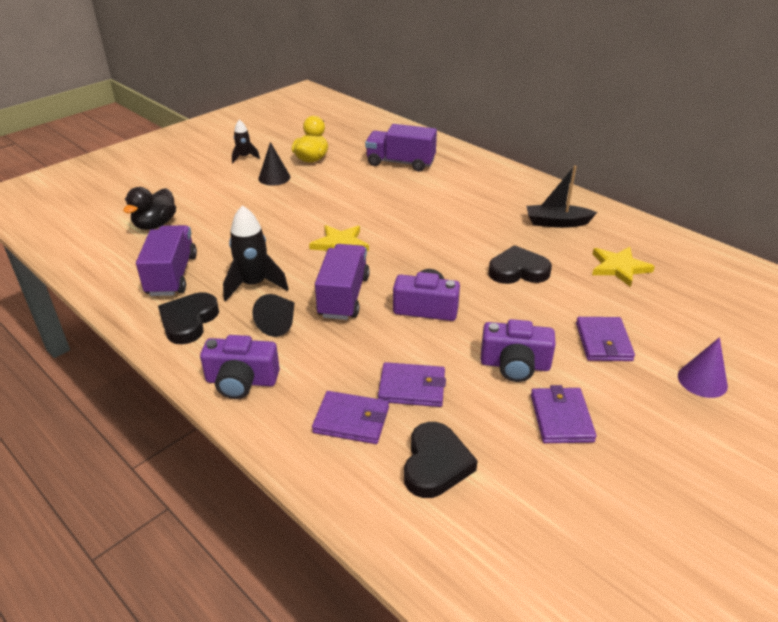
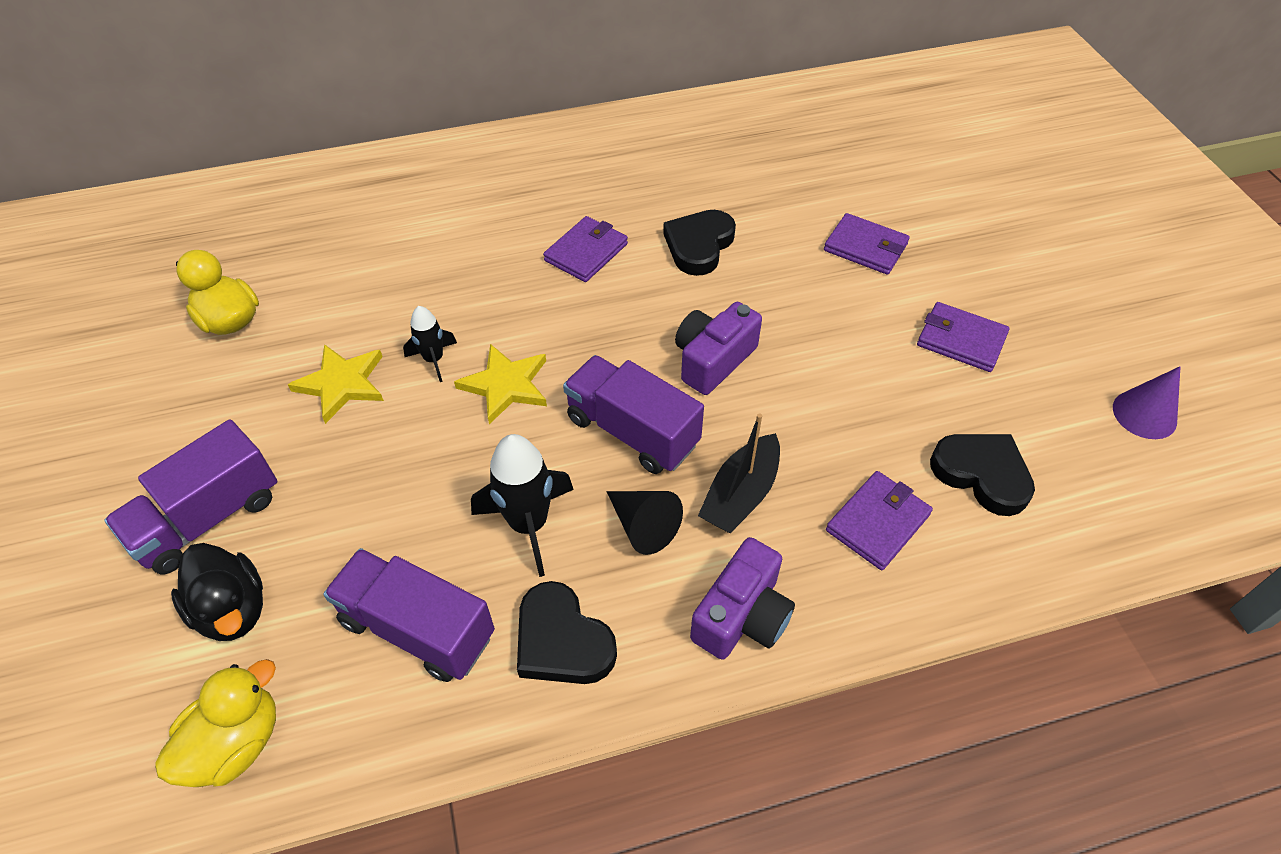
camera: 60 degrees left, 15 degrees up
black rocket [232,119,260,163] -> black rocket moved to [403,306,457,382]
black cone [258,142,290,186] -> none
purple truck [365,124,437,172] -> purple truck moved to [104,419,277,575]
purple wallet [378,362,446,407] -> purple wallet moved to [543,216,628,282]
purple camera [480,319,556,382] -> none
black boat [527,165,597,228] -> black boat moved to [698,413,780,533]
yellow star [592,247,655,287] -> yellow star moved to [288,344,384,424]
purple cone [678,337,728,398] -> purple cone moved to [1113,367,1180,439]
none -> yellow duck [155,659,276,787]

